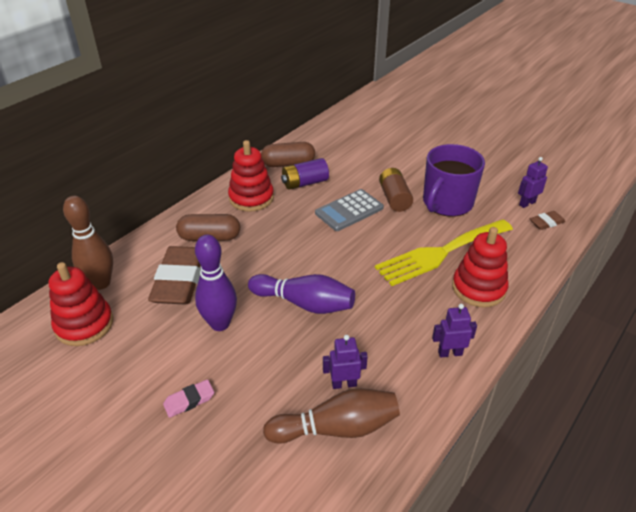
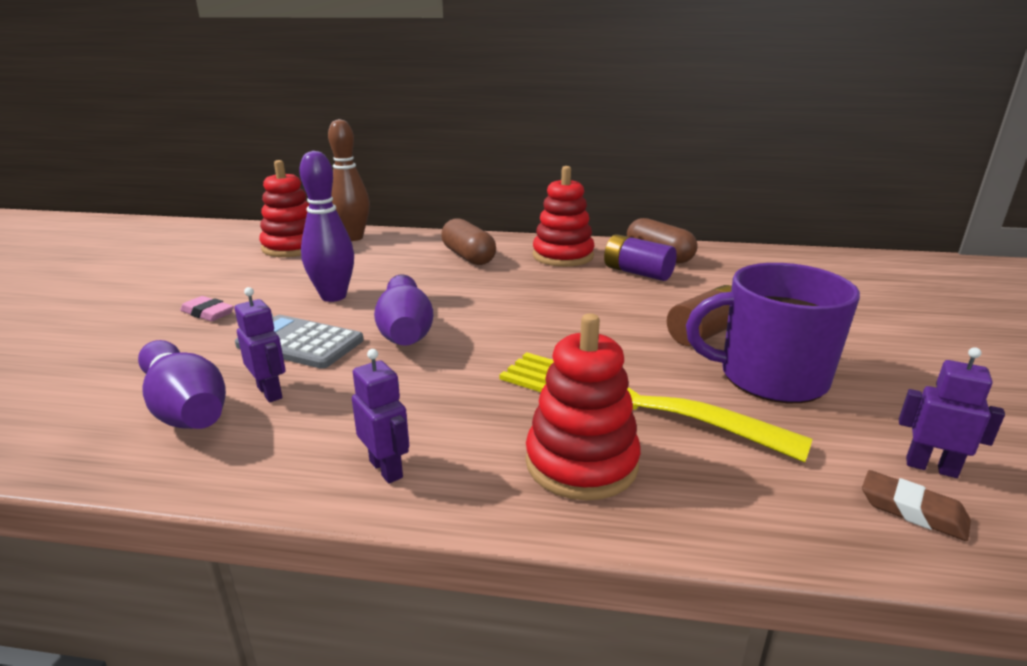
camera: 60 degrees right, 15 degrees down
brown eraser [148,246,201,304] -> none
brown bowling pin [263,388,400,444] -> purple bowling pin [138,340,226,429]
grey calculator [315,189,384,231] -> grey calculator moved to [235,315,364,369]

